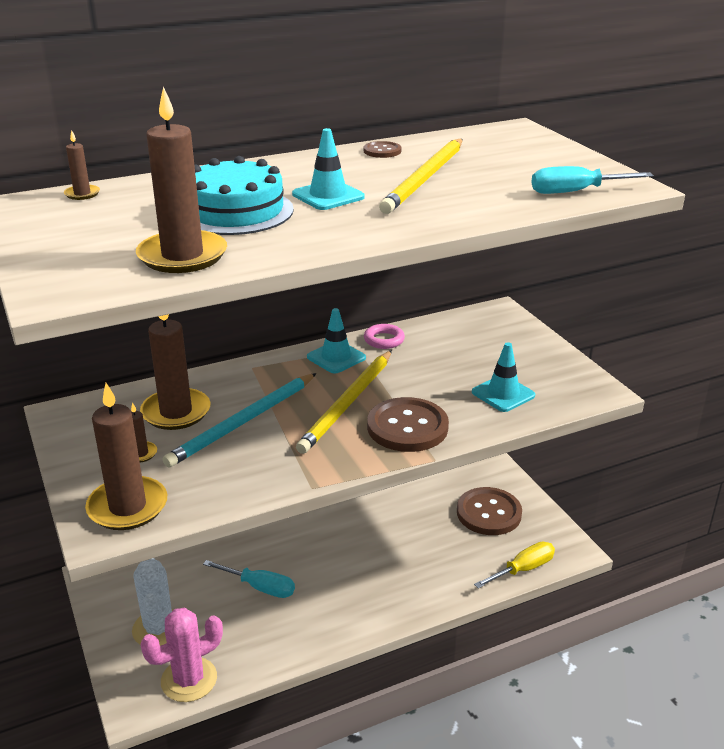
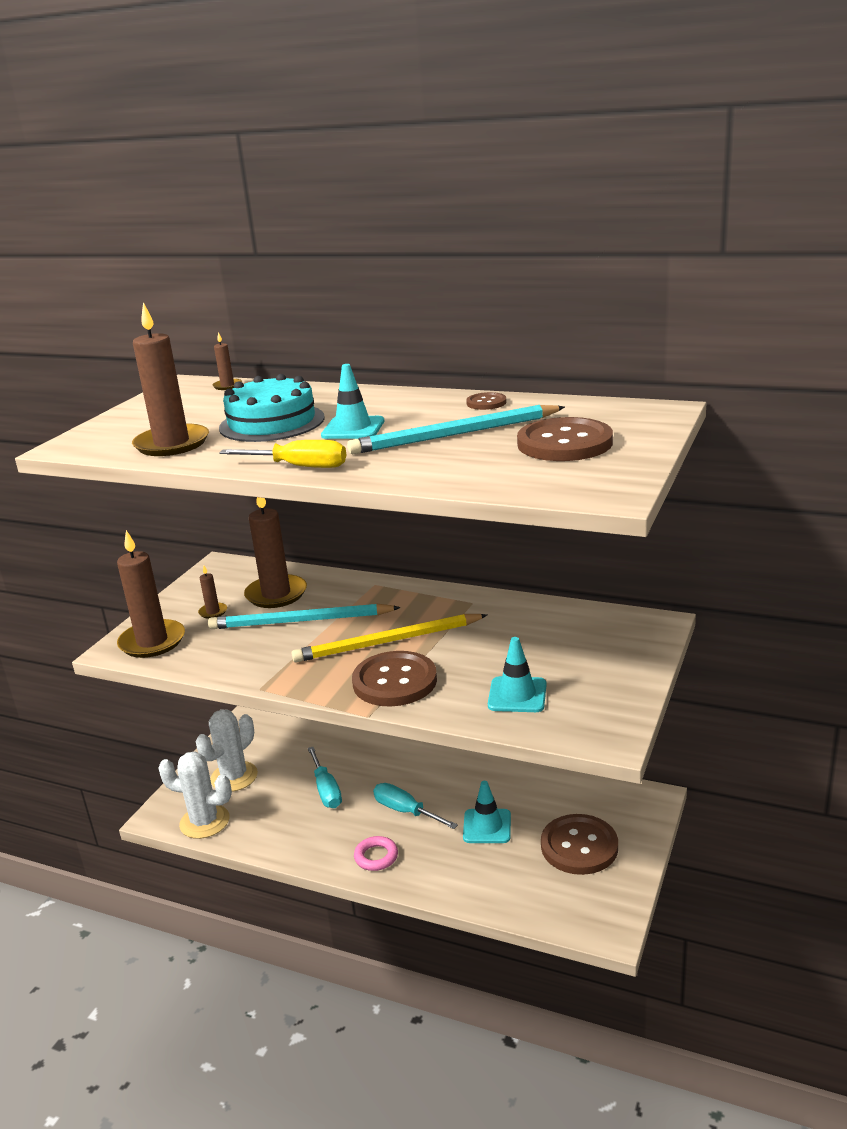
camera: 50 degrees right, 5 degrees down
pink cactus [140,608,223,702] -> white cactus [158,751,232,839]
turquoise traffic cone [307,308,366,374] -> turquoise traffic cone moved to [463,781,511,843]
pink ring [364,324,405,349] -> pink ring moved to [354,836,398,871]
yellow pencil [379,139,462,214] -> turquoise pencil [347,405,565,454]
yellow screwdriver [474,542,555,588] -> yellow screwdriver moved to [219,440,346,468]
turquoise screwdriver [531,166,653,194] -> turquoise screwdriver moved to [373,783,458,829]
none -> brown button [517,417,613,461]

